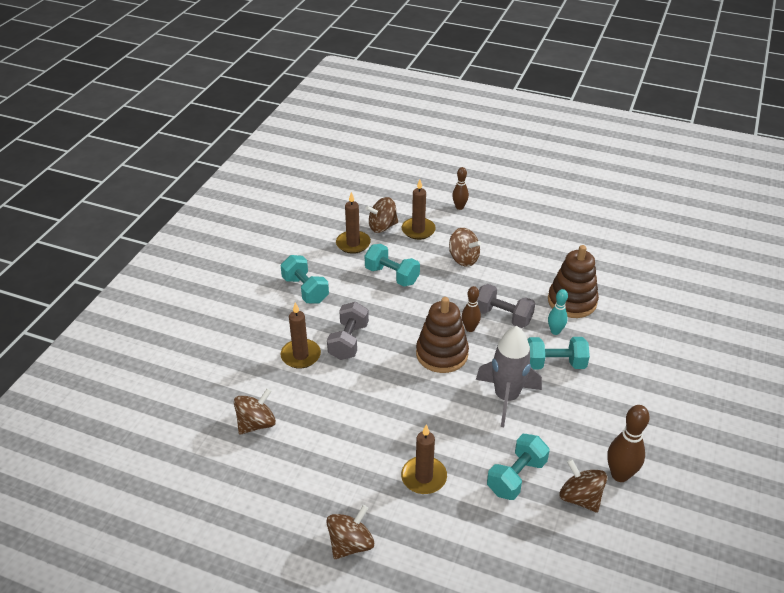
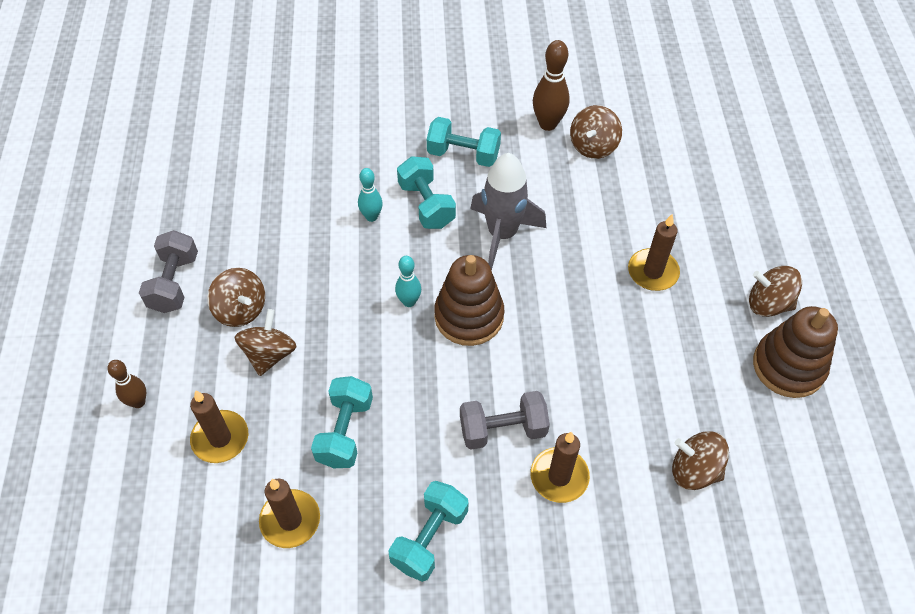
camera: 115 degrees left, 15 degrees up
brown spinning top [365,197,398,233] -> brown spinning top moved to [208,268,265,327]
brown bowling pin [462,286,481,332] -> turquoise bowling pin [395,256,421,307]
grey dumbbell [477,284,535,328] -> grey dumbbell moved to [139,230,198,313]
turquoise dumbbell [487,434,550,500] -> turquoise dumbbell moved to [427,117,501,167]
brown stacking toy [548,245,599,318] -> brown stacking toy moved to [753,306,838,398]

